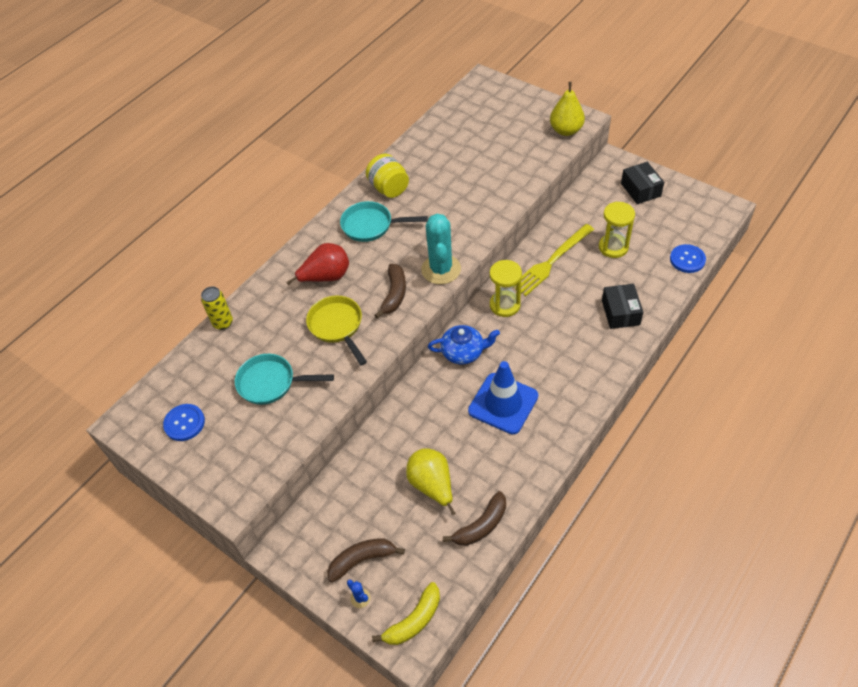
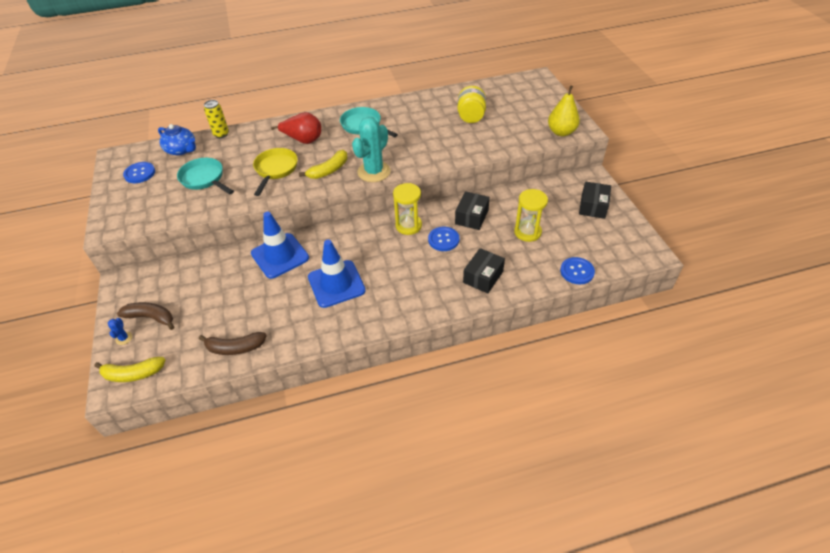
camera: 35 degrees right, 5 degrees down
yellow jar [366,154,409,198] -> yellow jar moved to [457,86,486,123]
brown banana [375,264,406,318] -> yellow banana [299,150,347,179]
yellow pear [406,448,456,516] -> none
blue teapot [428,325,500,364] -> blue teapot moved to [158,124,196,155]
yellow fork [513,224,594,296] -> black box [455,191,490,230]
none -> blue traffic cone [251,212,309,279]
none -> blue button [428,227,459,251]

